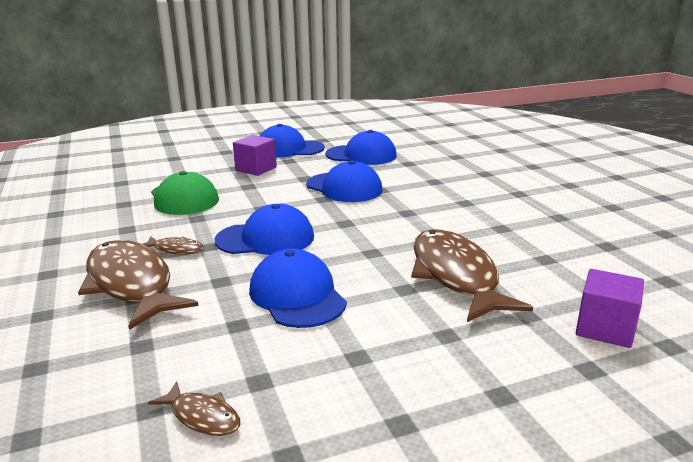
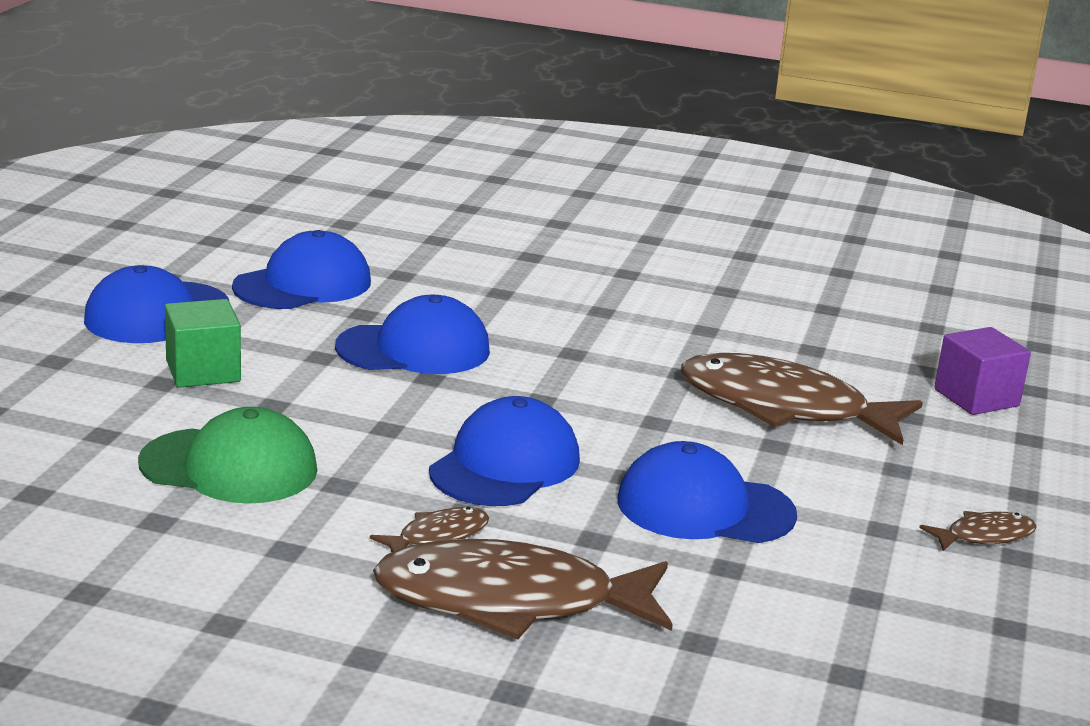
camera: 55 degrees left, 0 degrees up
brown fish [148,381,240,436] -> brown fish moved to [919,511,1037,551]
purple cube [233,135,277,176] -> green cube [165,299,241,388]

